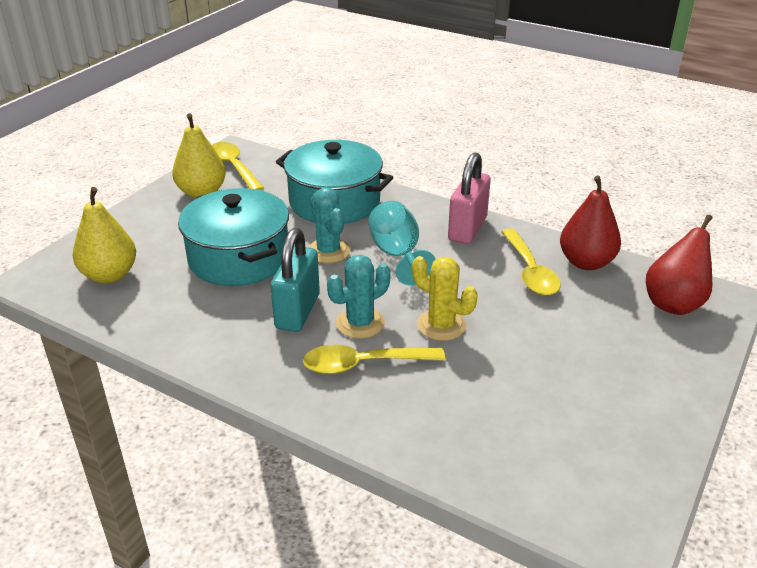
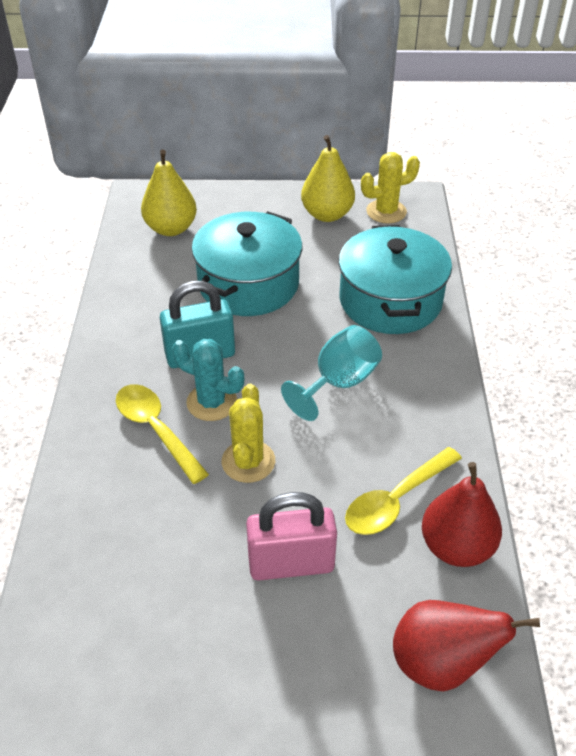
camera: 60 degrees right, 10 degrees up
yellow spoon [212,142,264,190] -> yellow cactus [361,152,420,223]
turquoise cactus [308,187,350,263] -> none
pink padlock [448,152,491,244] -> pink padlock moved to [246,492,337,581]

